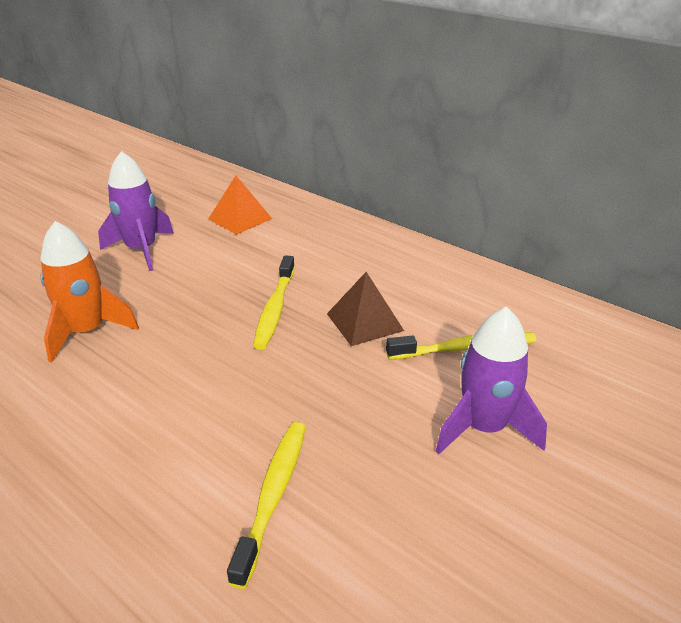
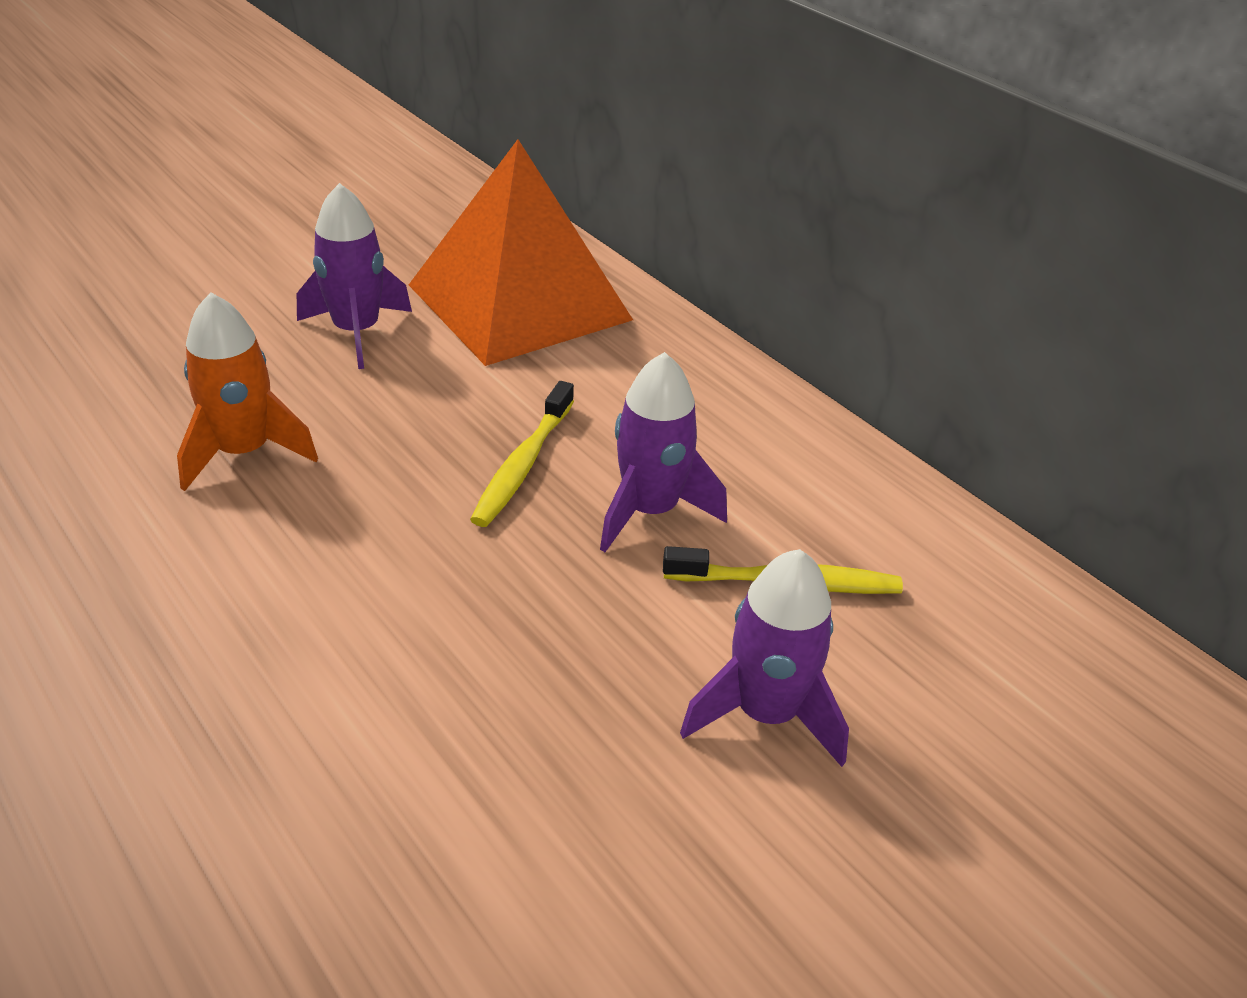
camera: 10 degrees right, 5 degrees up
orange pyramid [208,175,272,235] -> orange pyramid [409,139,633,366], size x2.28
yellow toothbrush [227,422,306,589] -> none
brown pyramid [327,272,404,346] -> purple rocket [600,352,727,552]

